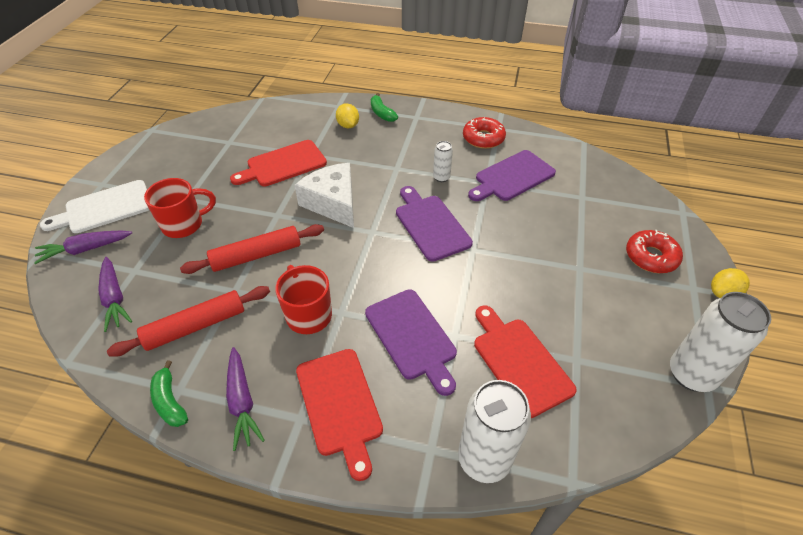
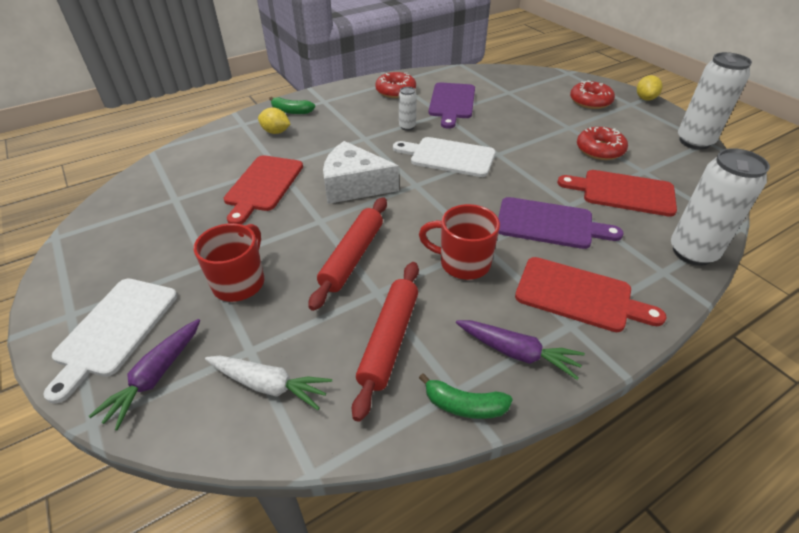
camera: 45 degrees left, 5 degrees down
purple carrot [98,257,132,332] -> white carrot [205,356,332,410]
purple cutting board [396,186,473,262] -> white cutting board [393,137,496,177]
none -> red donut [577,127,628,160]

